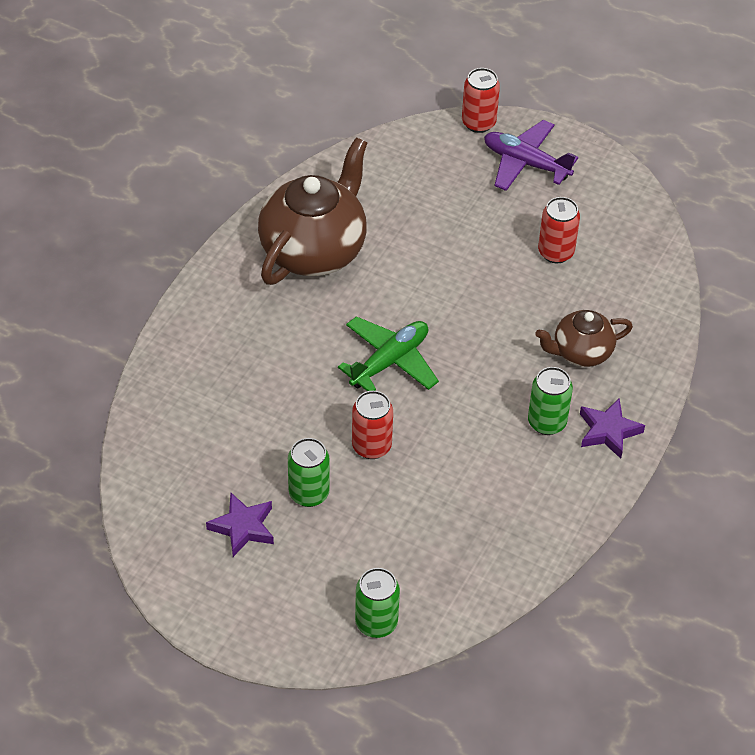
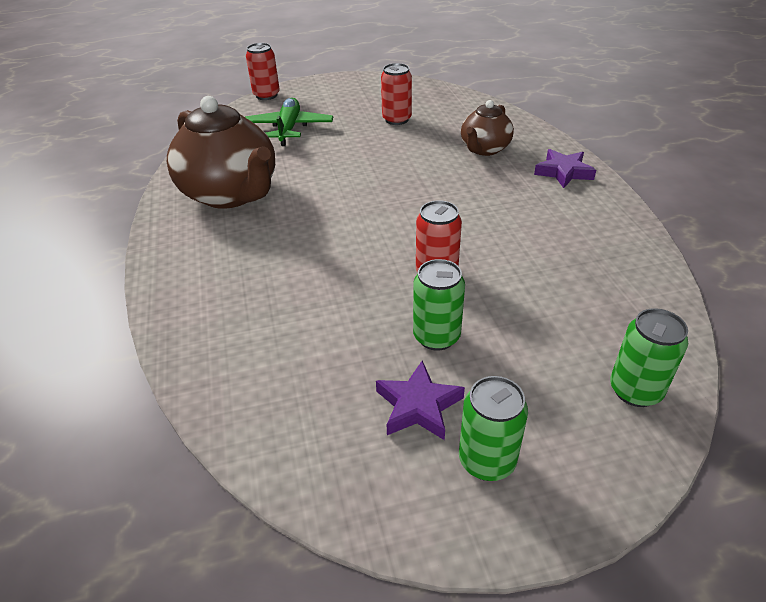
camera: 40 degrees left, 10 degrees down
brown teapot [258,137,367,285] -> brown teapot turned 150 degrees clockwise [167,96,275,209]
green plane [338,316,439,391] -> green plane moved to [245,98,333,146]
purple plane [484,120,578,191] -> none
green can [528,367,573,435] -> green can moved to [459,376,528,481]

